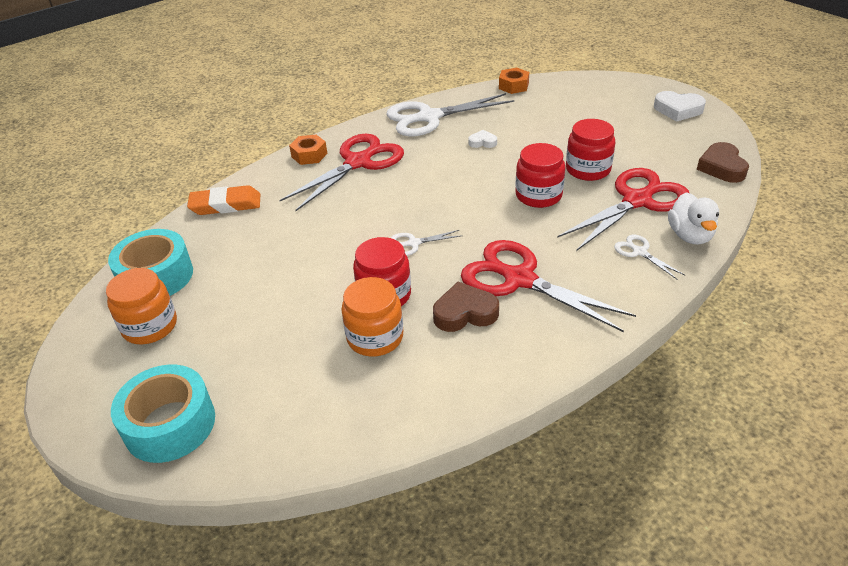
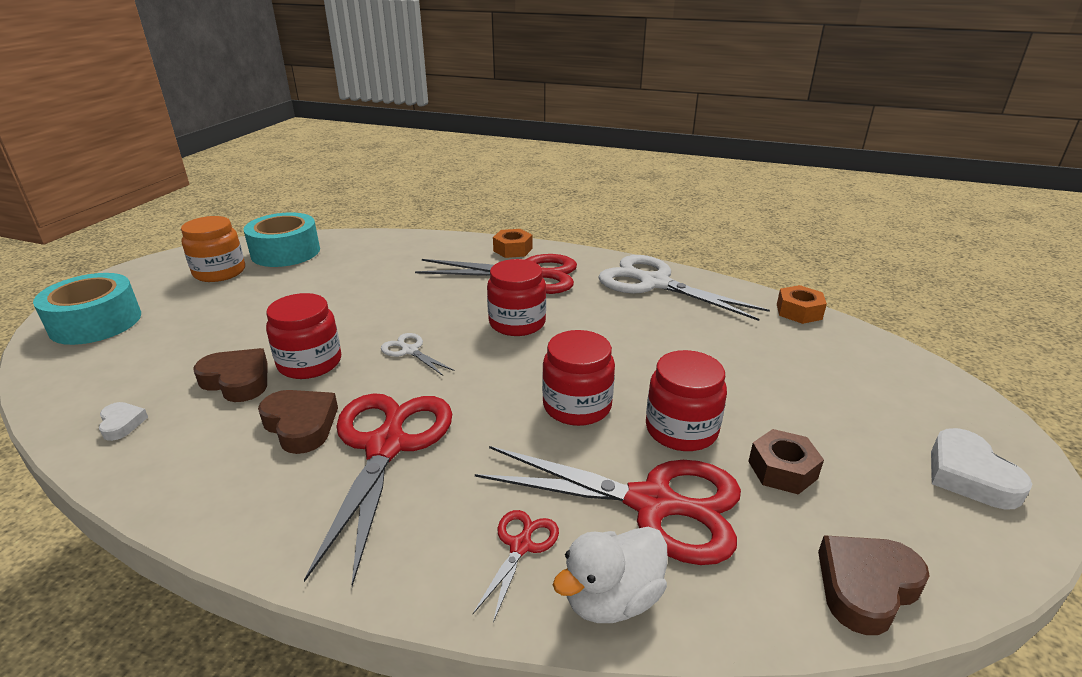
camera: 55 degrees right, 10 degrees down
orange eraser [187,185,260,215] -> none
orange jar [341,277,403,357] -> brown heart [194,348,268,402]
white heart [468,130,497,148] -> white heart moved to [99,402,148,441]
white scissors [614,234,685,280] -> red scissors [473,510,559,623]
none -> red jar [487,259,546,336]
none -> brown nut [748,429,824,494]

